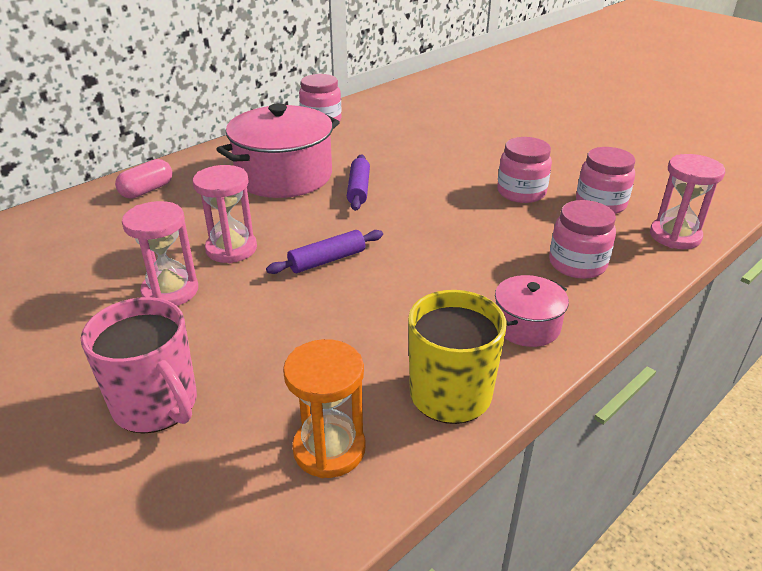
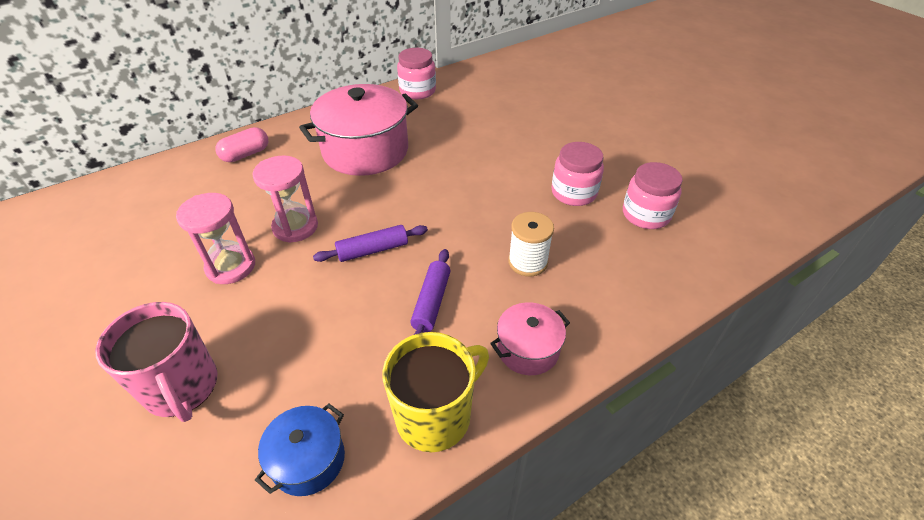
camera: 10 degrees right, 10 degrees up
orange hourglass [283,339,366,478] -> blue pot [255,404,345,496]
purple rolling pin [347,154,370,211] -> purple rolling pin moved to [411,249,450,335]
pink jar [549,200,616,279] -> none
pink hourglass [650,154,725,249] -> none
none -> white spool [508,212,554,276]

